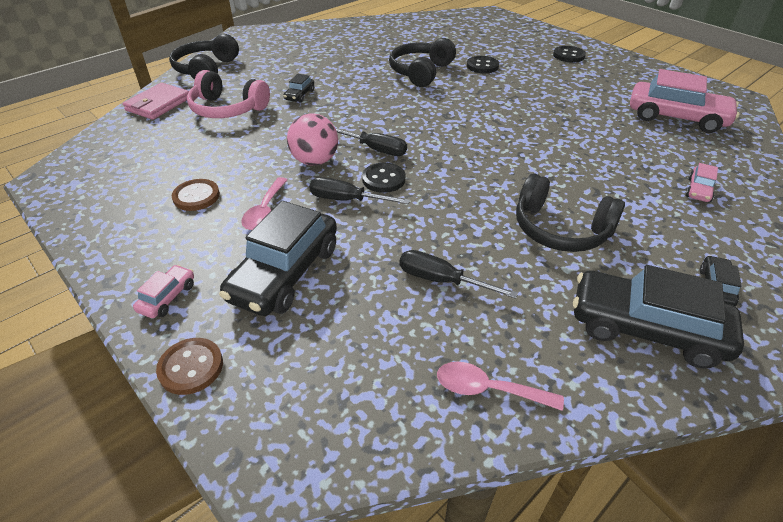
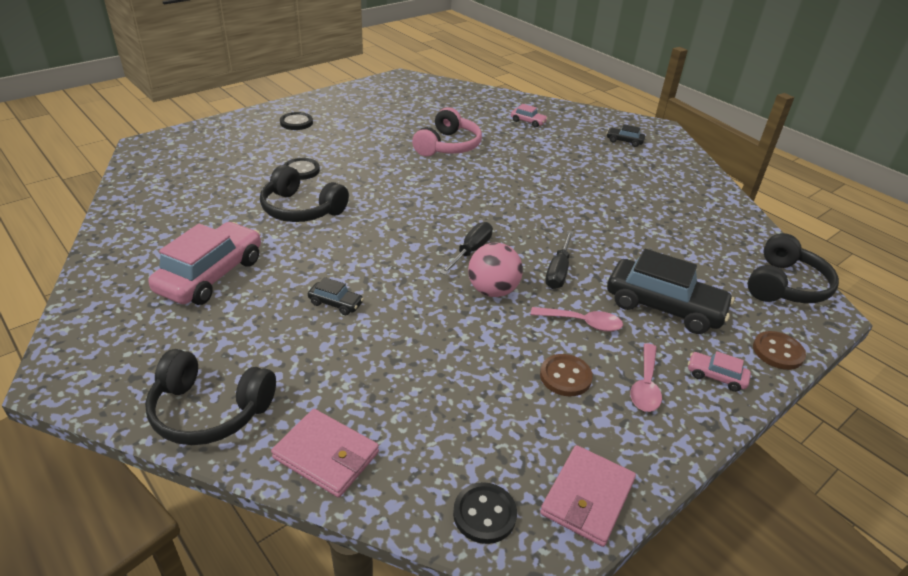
camera: 90 degrees left, 5 degrees down
pink headphones [187,70,270,118] -> pink headphones moved to [412,107,482,156]
black button [362,163,406,193] -> black button moved to [453,482,517,544]
black screwdriver [399,250,518,299] -> none
pink spoon [437,362,564,411] -> pink spoon moved to [630,343,662,412]
black headphones [516,173,625,252] -> black headphones moved to [748,233,839,303]
black car [573,265,744,369] -> none
pink car [630,69,740,133] -> pink car moved to [149,222,261,305]
none -> pink wallet [540,445,636,547]

